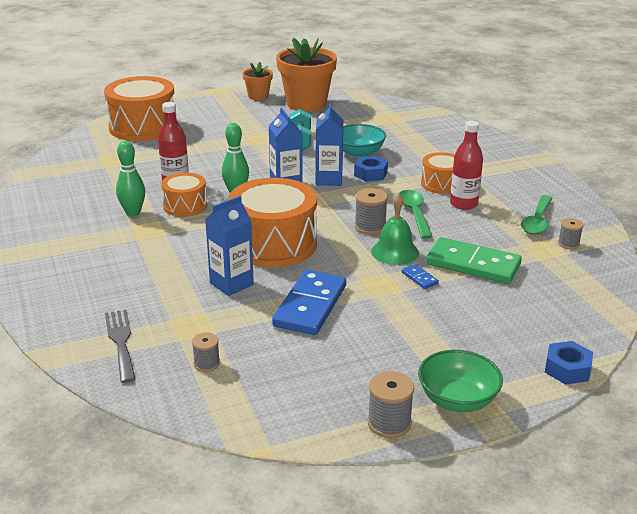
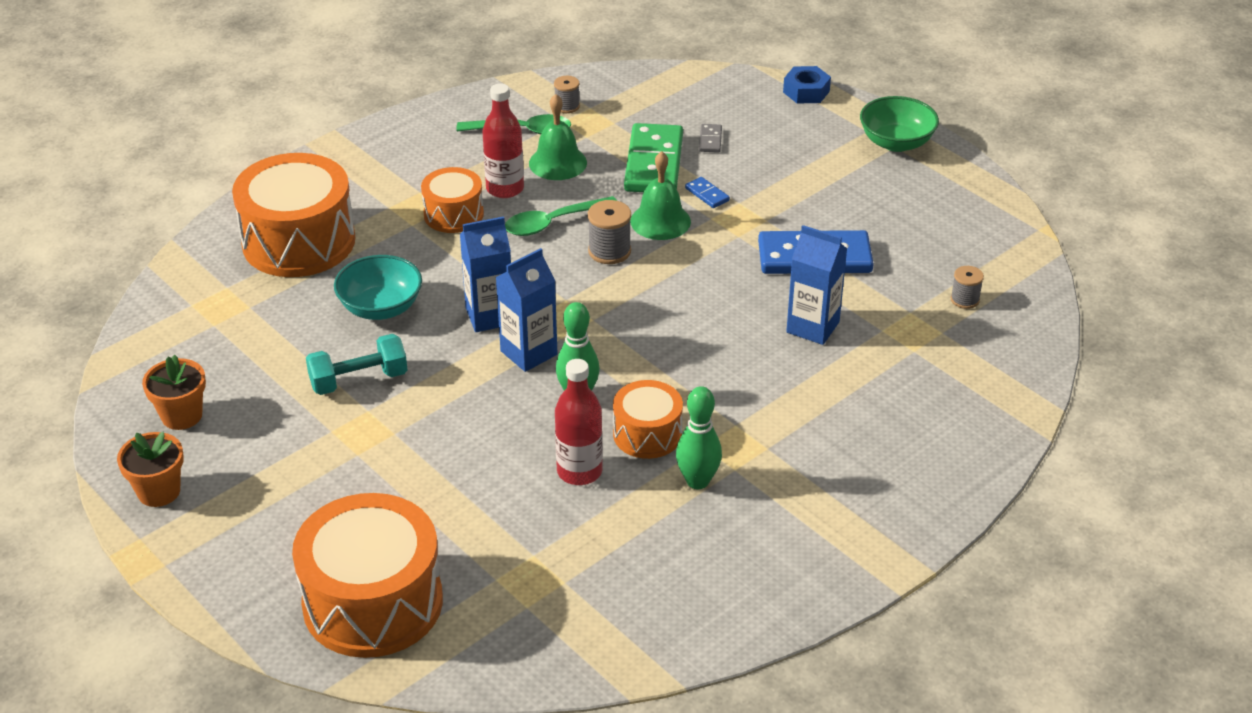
camera: 110 degrees left, 10 degrees up
grey fork [105,310,136,383] -> none
orange drum [228,178,317,267] -> orange drum moved to [232,153,355,277]
orange flower pot [276,37,337,112] -> orange flower pot [142,355,206,430], size x0.52
blue nut [354,156,388,182] -> none
grey spool [368,371,414,438] -> none
blue domino [401,264,439,289] -> blue domino turned 75 degrees counterclockwise [685,177,730,208]
none -> green bell [529,94,587,180]
none -> grey domino [699,124,722,153]

